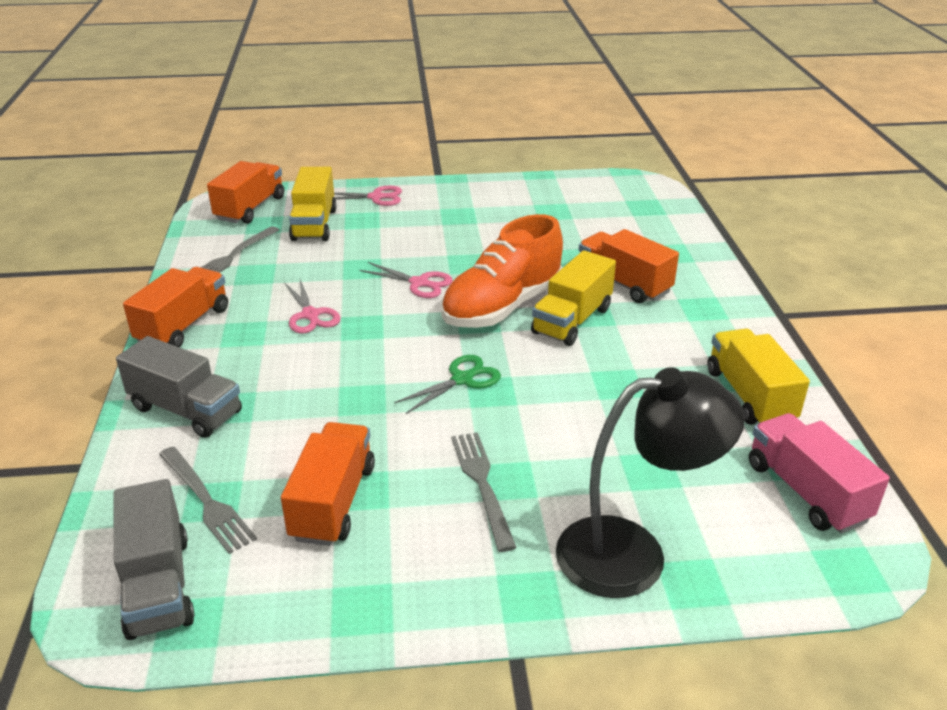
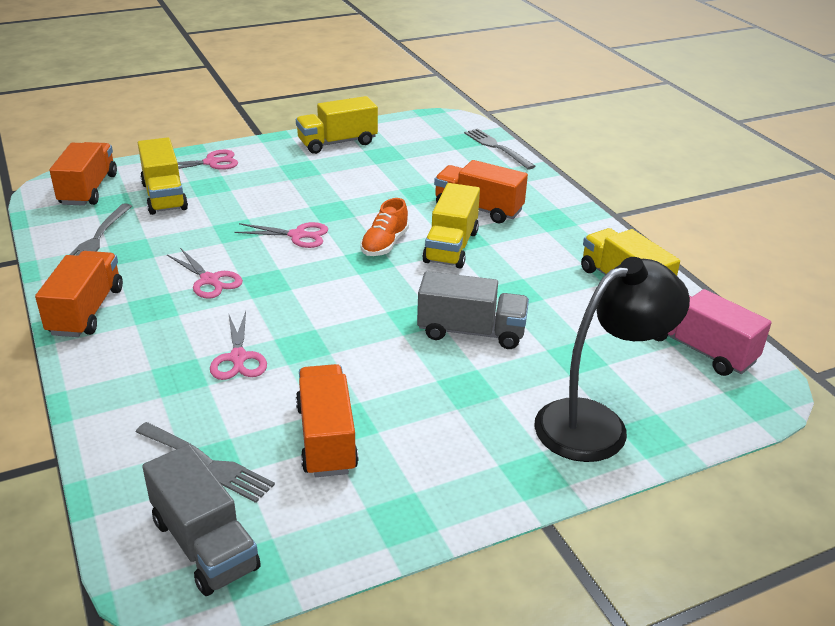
camera: 20 degrees left, 0 degrees up
grey truck [116,336,242,438] -> grey truck moved to [417,271,529,349]
green scissors [394,355,501,414] -> none
orange shoe [441,214,563,328] -> orange shoe [361,198,409,256], size x0.52
grey fork [451,432,517,552] -> grey fork moved to [464,128,535,169]
none -> pink scissors [210,311,267,380]
none -> yellow truck [296,96,378,154]

